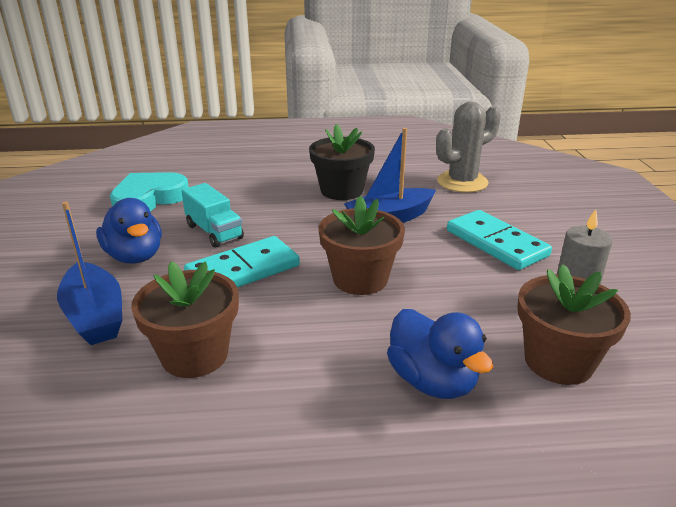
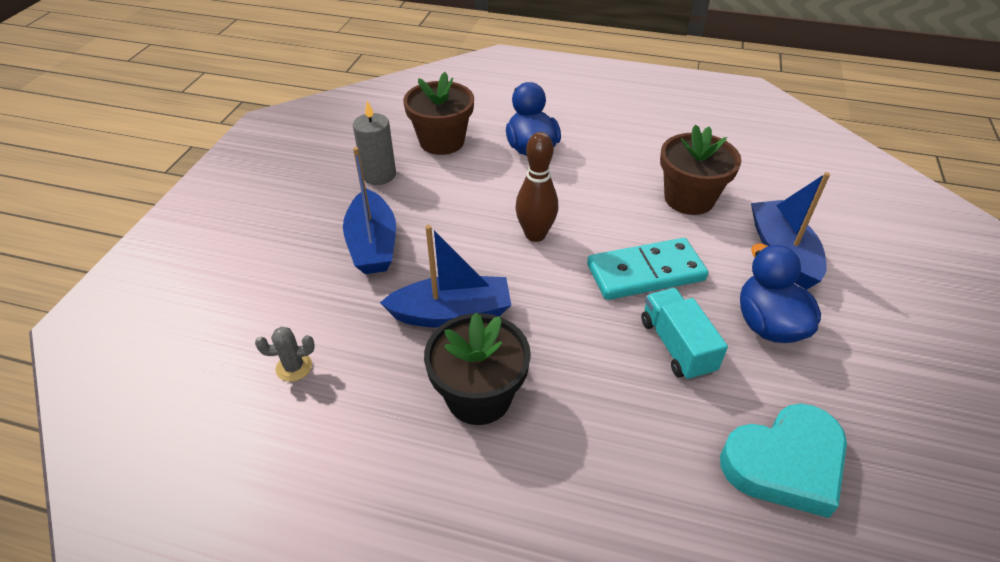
camera: 160 degrees left, 15 degrees up
brown flower pot [318,196,405,295] -> brown bowling pin [515,132,558,242]
grey cactus [436,102,501,193] -> grey cactus [255,327,315,382], size x0.46
turquoise domino [447,210,552,270] -> blue boat [343,147,396,274]

